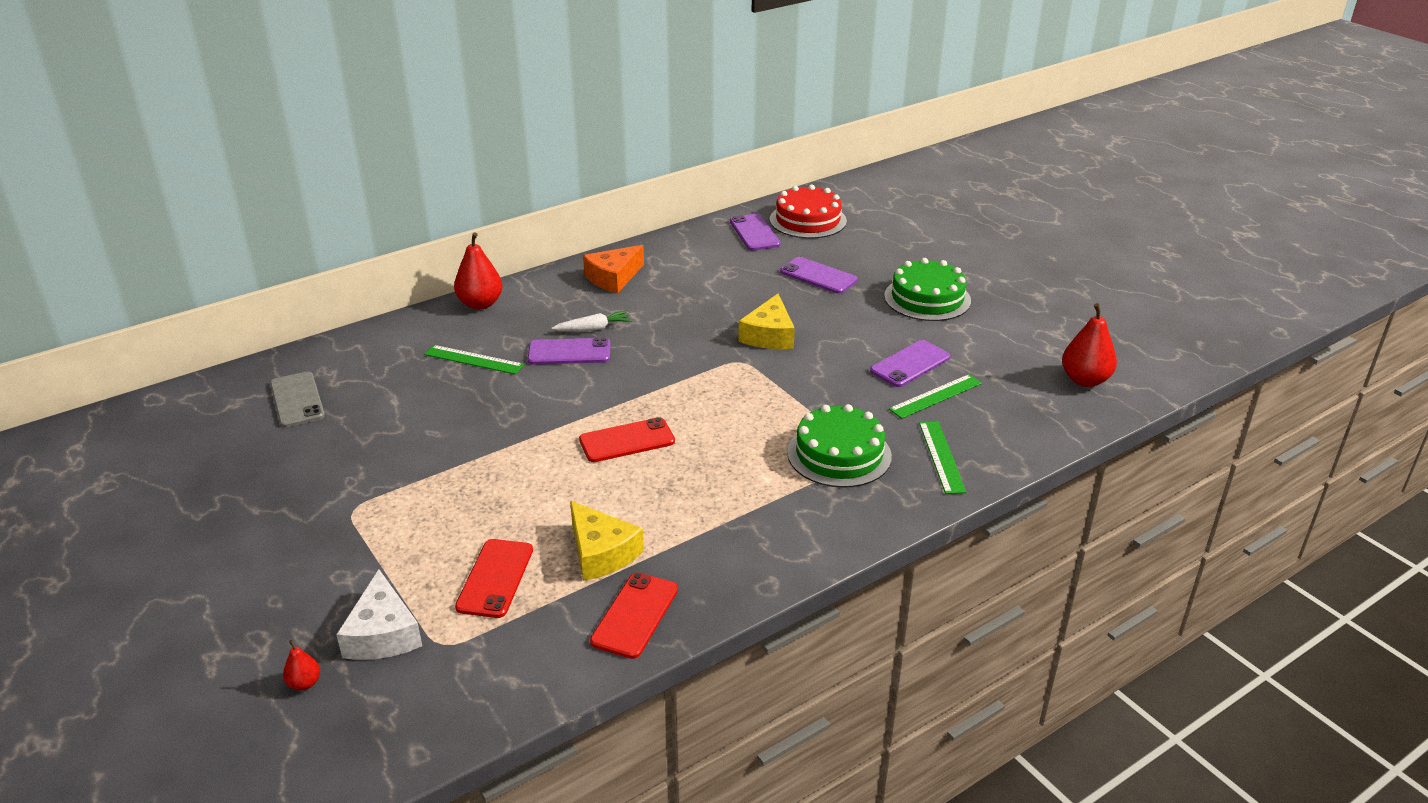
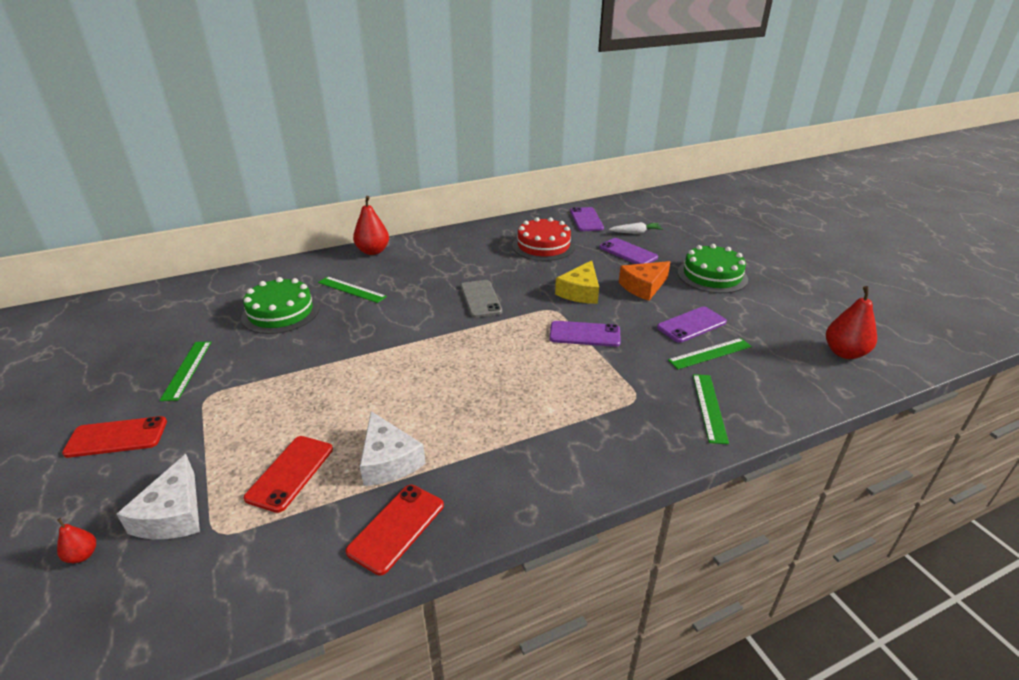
camera: 10 degrees right, 0 degrees up
grey phone [270,372,325,428] -> grey phone moved to [461,280,502,318]
purple phone [527,337,610,365] -> purple phone moved to [549,321,621,347]
white carrot [551,311,632,332] -> white carrot moved to [609,222,663,234]
yellow cheese [570,501,644,581] -> white cheese [360,411,426,486]
red phone [579,417,675,462] -> red phone moved to [62,416,167,458]
orange cheese [583,245,644,293] -> orange cheese moved to [619,261,670,301]
red cake [770,185,847,238] -> red cake moved to [513,217,575,261]
green cake [787,404,892,488] -> green cake moved to [241,277,320,334]
none -> green ruler [159,341,211,401]

